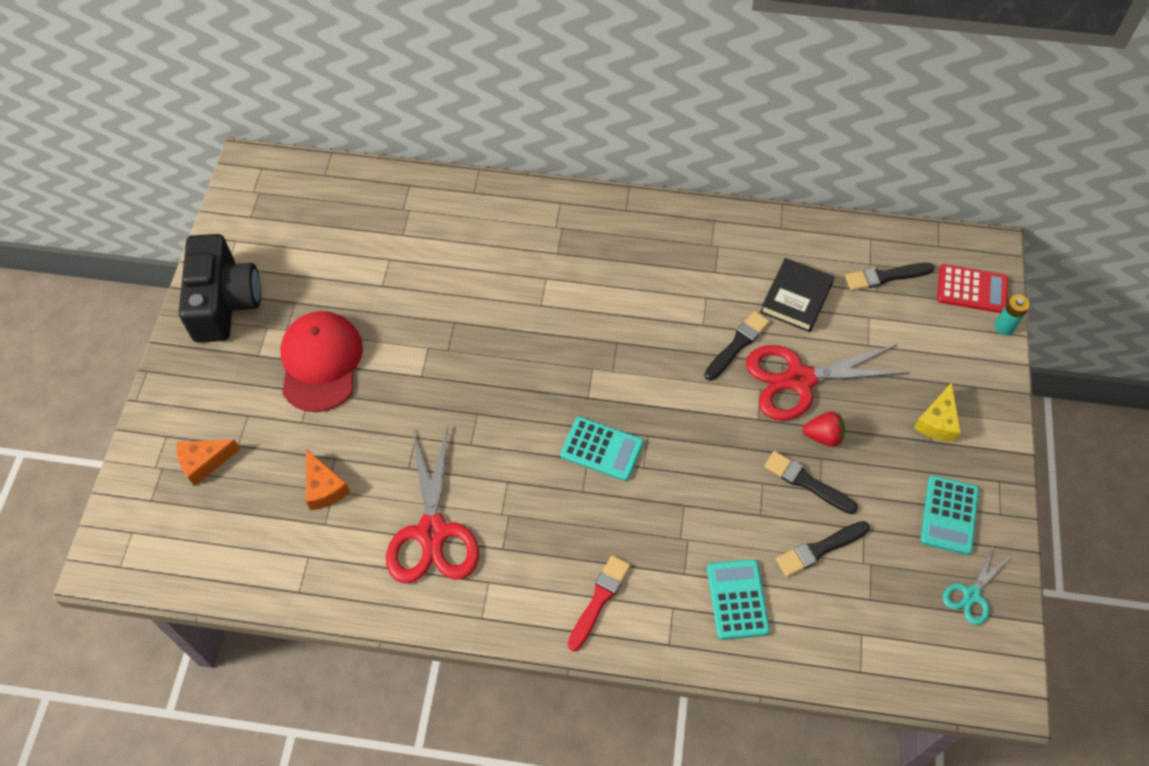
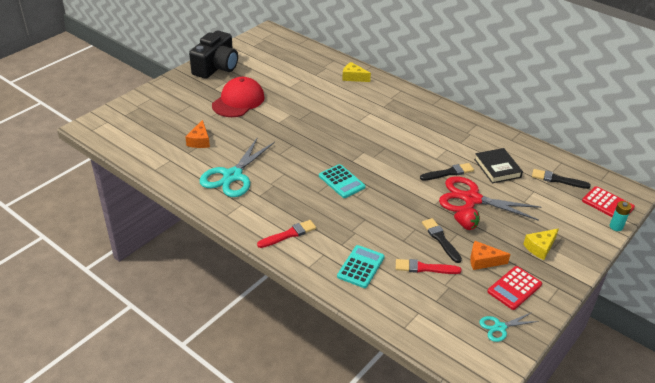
camera: 30 degrees right, 20 degrees down
orange cheese [176,440,240,486] -> orange cheese moved to [470,241,510,270]
red scissors [386,427,479,583] -> turquoise scissors [199,137,275,197]
black book [760,258,835,332] -> black book turned 75 degrees counterclockwise [474,148,523,183]
black brush [776,521,870,577] -> red brush [396,259,461,274]
turquoise calculator [920,475,979,555] -> red calculator [487,266,542,310]
none -> yellow cheese [342,62,371,82]

